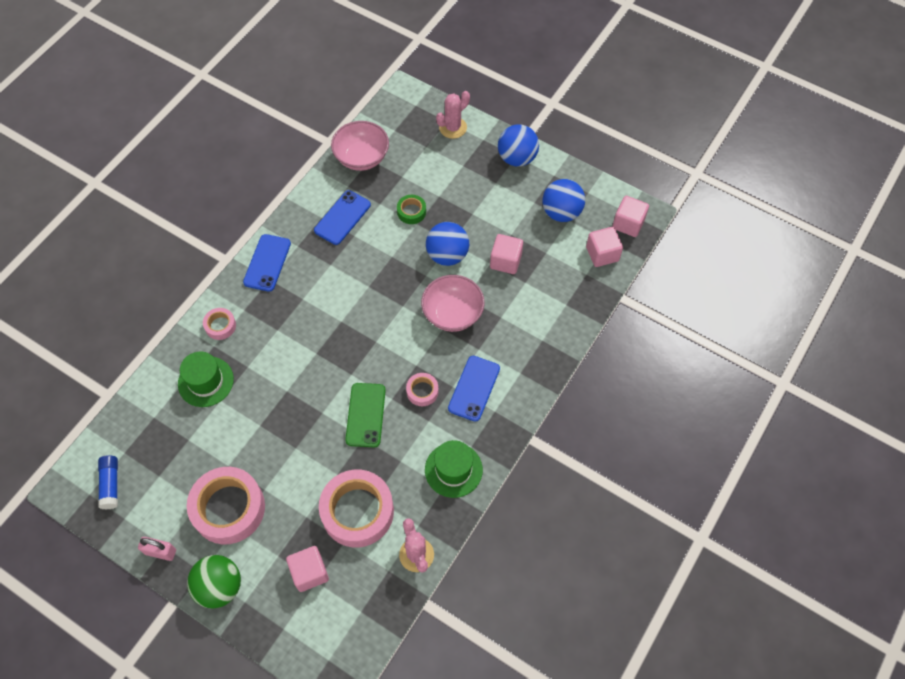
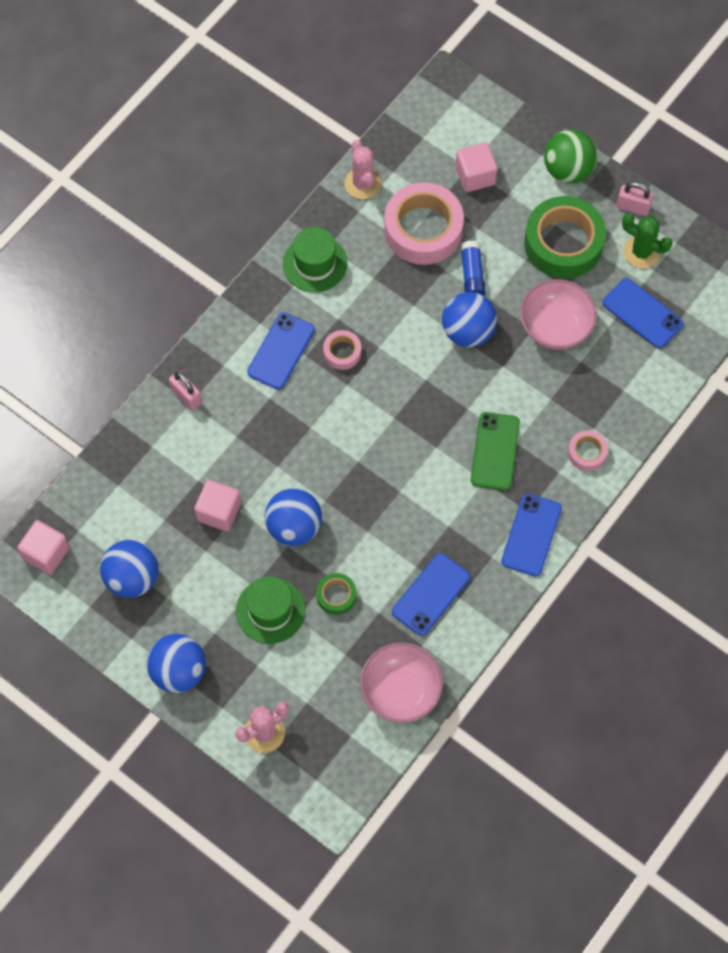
camera: 175 degrees left, 5 degrees up
blue glue stick [98,455,118,510] -> blue glue stick moved to [460,241,486,296]
green hat [178,352,234,407] -> green hat moved to [236,576,305,644]
pink tape [187,467,265,544] -> green tape [524,196,606,279]
green phone [345,383,386,447] -> green phone moved to [471,412,520,490]
pink bowl [421,275,485,332] -> pink bowl moved to [520,279,597,350]
pink cube [586,227,623,267] -> none
none -> pink padlock [169,371,202,411]
none -> blue ball [442,292,497,347]
none -> blue phone [603,278,683,348]
none -> green cactus [622,213,673,268]

